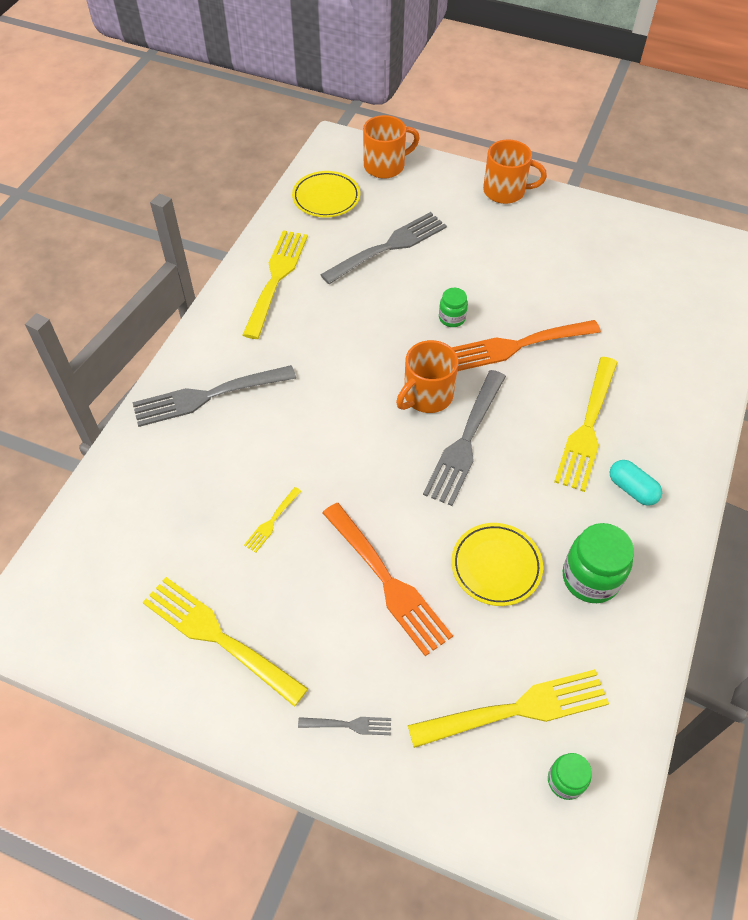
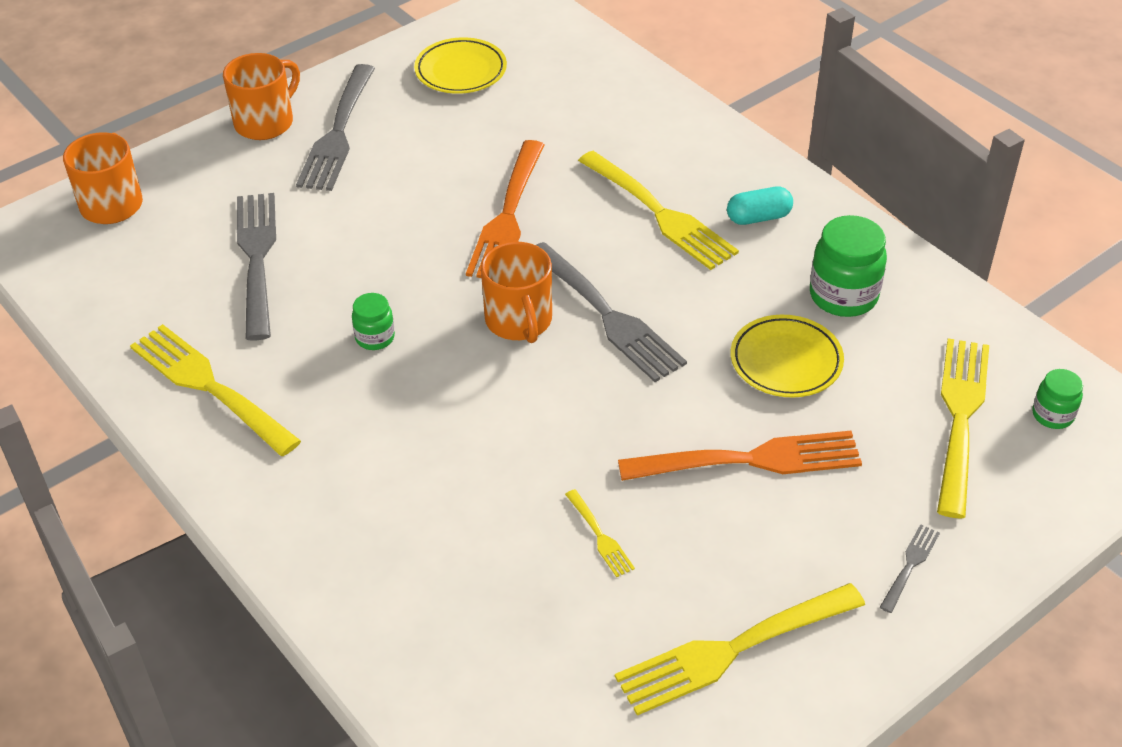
camera: 60 degrees left, 10 degrees down
grey fork [132,365,296,427] -> grey fork moved to [296,64,375,191]
yellow plate [292,171,360,217] -> yellow plate moved to [414,37,507,94]
green jar [439,288,468,327] -> green jar moved to [352,293,395,350]

